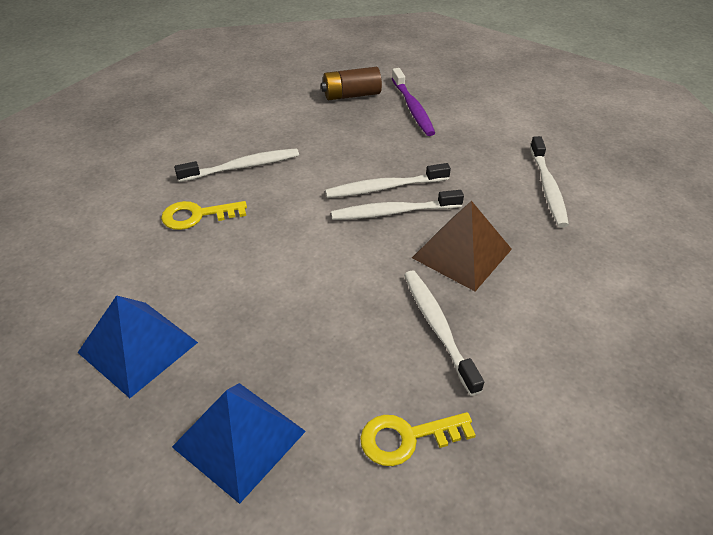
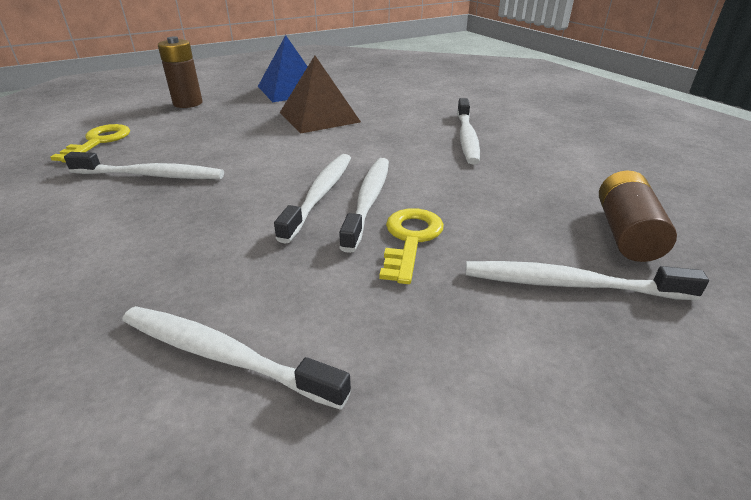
camera: 115 degrees right, 10 degrees down
yellow key [161,201,247,230] -> yellow key moved to [379,208,444,284]
blue pyramid [172,383,306,504] -> brown battery [158,37,203,108]
purple toothbrush [392,68,435,136] -> white toothbrush [466,261,709,300]
brown pyramid [412,201,512,291] -> brown pyramid moved to [280,56,361,134]

